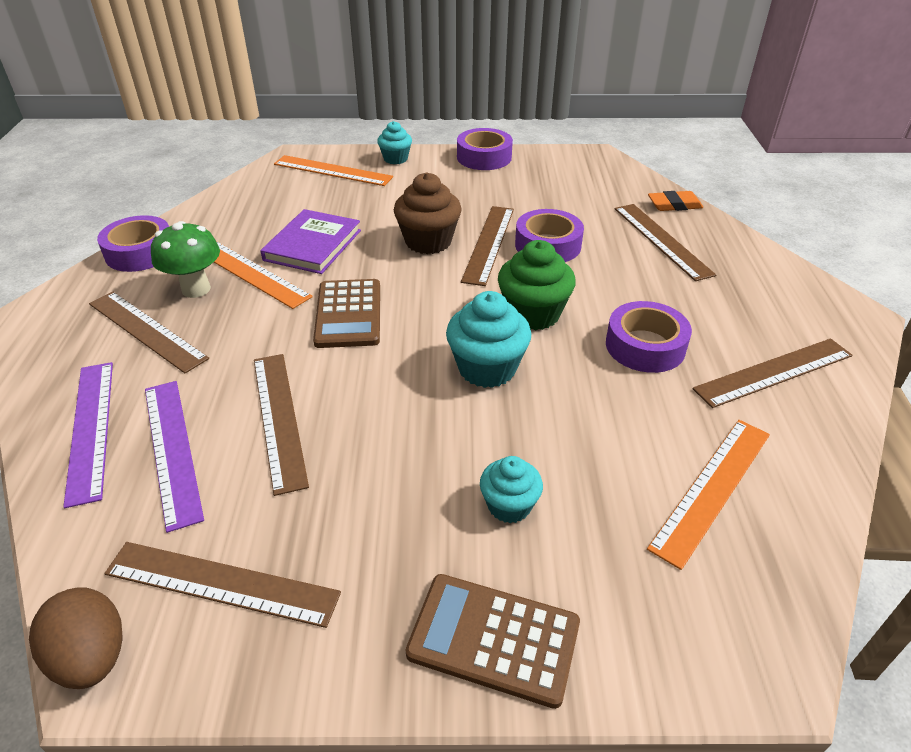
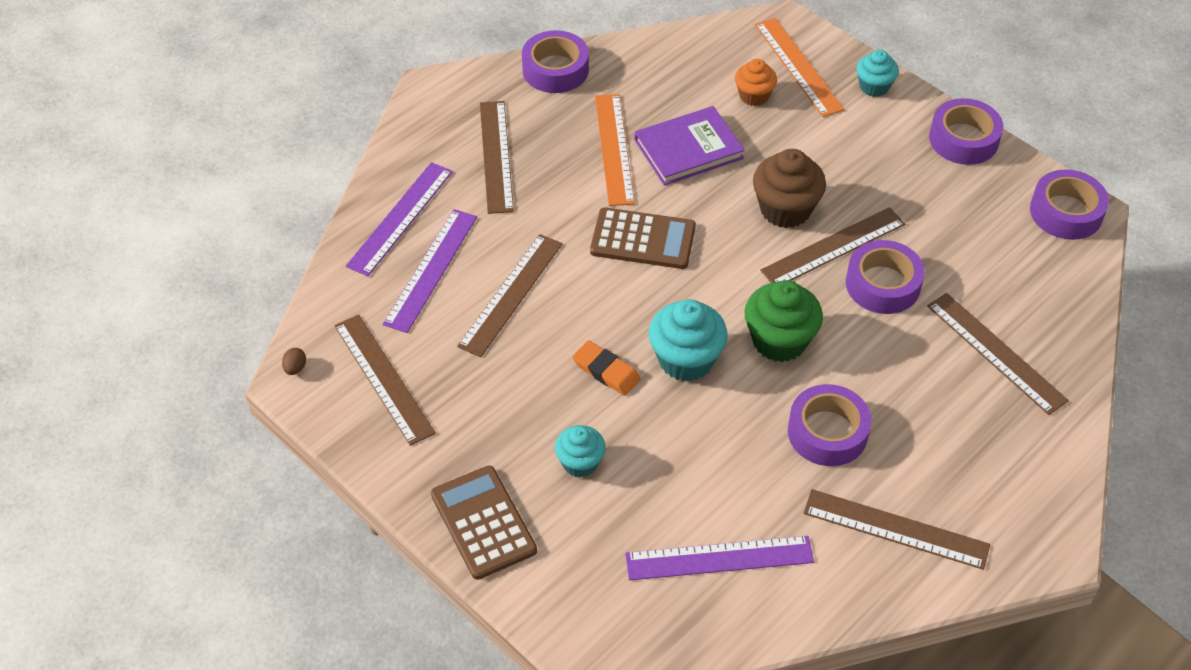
camera: 45 degrees right, 10 degrees up
brown egg [29,587,123,689] -> brown egg [282,348,306,375], size x0.44
green mushroom [151,221,220,298] -> none
brown calculator [313,279,380,348] -> brown calculator turned 120 degrees counterclockwise [590,207,696,269]
brown ruler [615,204,716,281] -> brown ruler turned 60 degrees counterclockwise [927,293,1069,415]
orange ruler [647,420,770,570] -> purple ruler [625,536,814,580]
orange eraser [648,191,703,211] -> orange eraser moved to [573,340,641,396]
none -> orange cupcake [735,59,777,106]
none -> purple tape [1030,169,1109,240]

